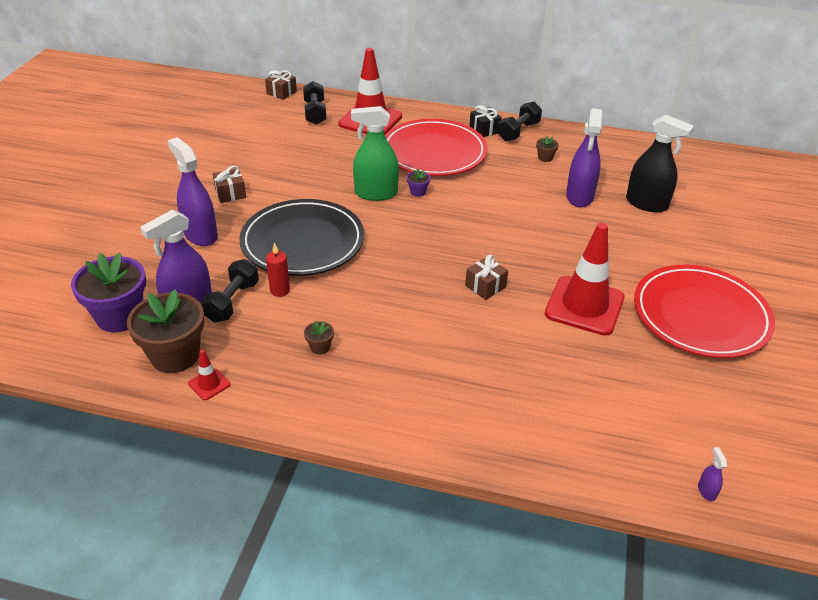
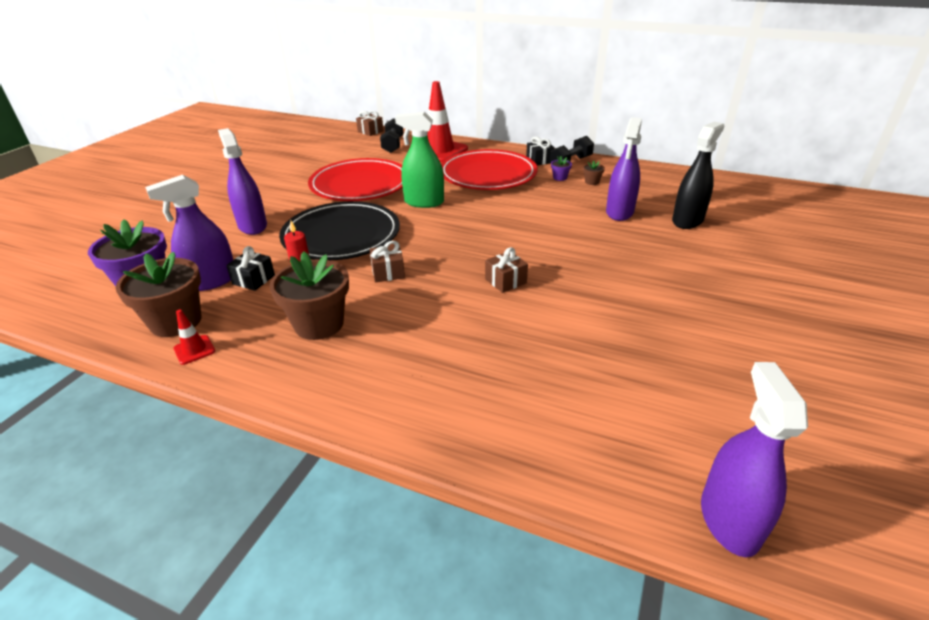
camera: 10 degrees right, 5 degrees down
black dumbbell [201,259,259,323] -> black gift [226,246,275,291]
brown gift [213,165,246,203] -> brown gift moved to [370,241,405,282]
brown flower pot [304,321,334,354] -> brown flower pot [270,251,349,340], size x2.38
purple flower pot [407,168,430,197] -> purple flower pot moved to [551,156,572,181]
red traffic cone [545,223,624,336] -> none
black spray bottle [626,114,694,212] -> black spray bottle turned 90 degrees counterclockwise [672,122,724,229]
red plate [634,265,775,358] -> red plate moved to [308,158,403,201]
purple spray bottle [698,447,727,501] -> purple spray bottle [701,362,808,557], size x2.50

